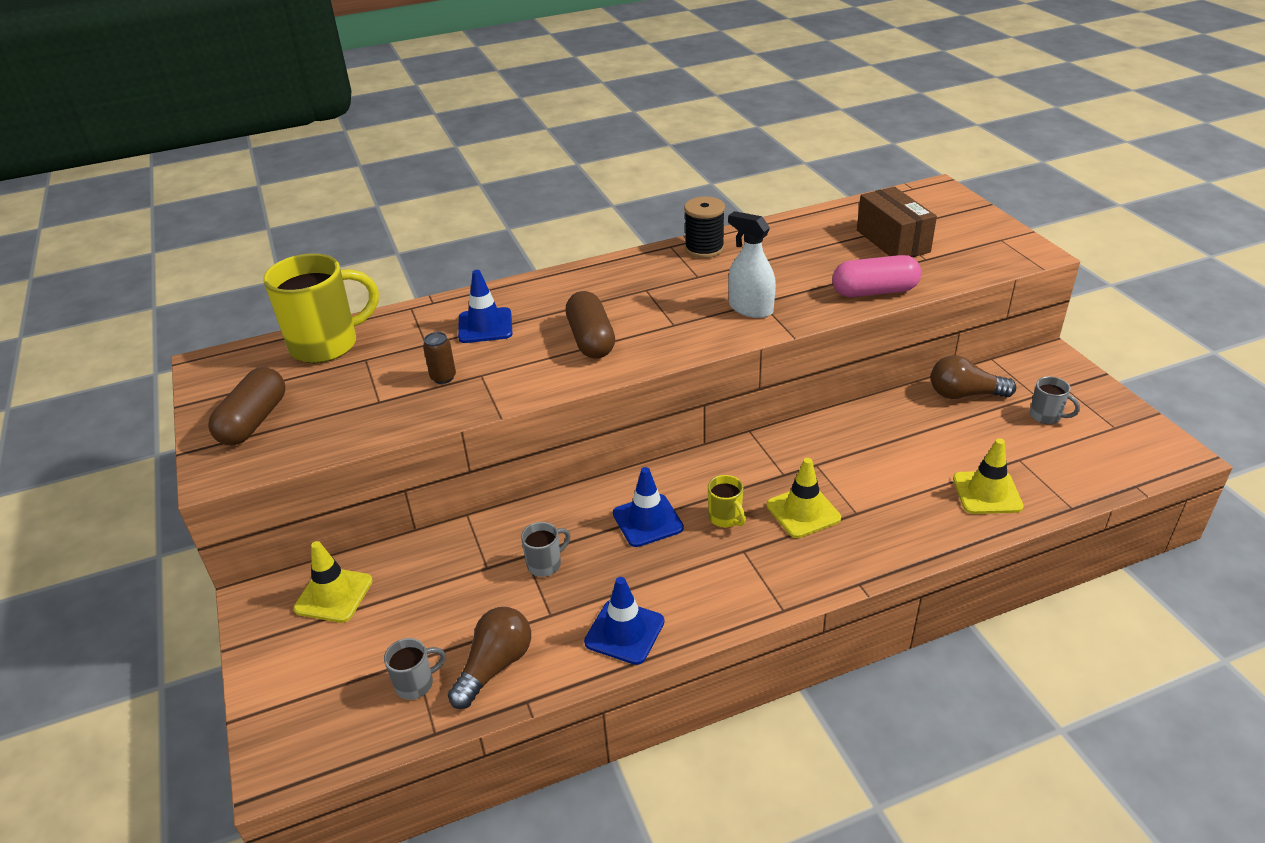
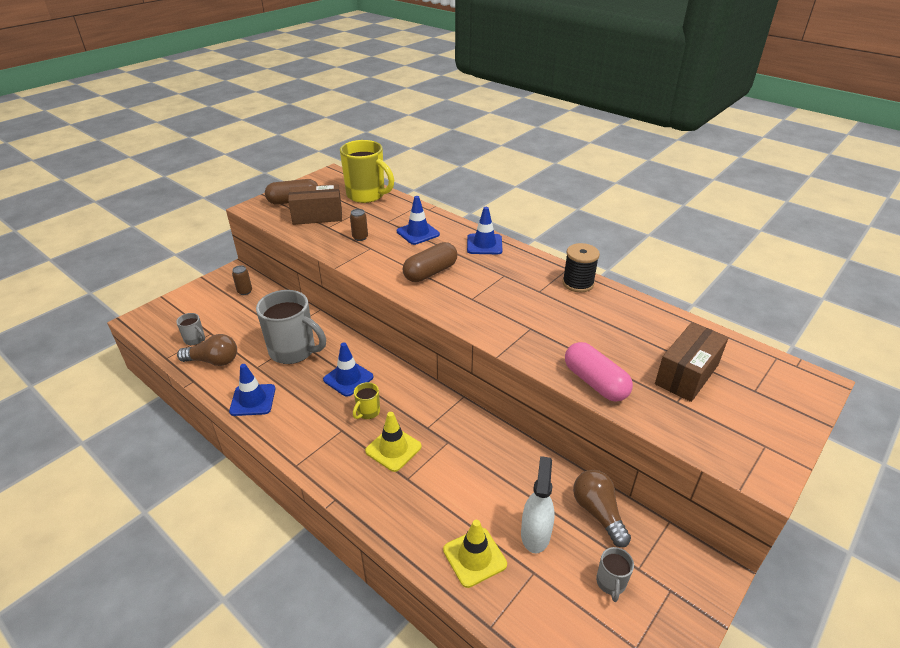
camera: 60 degrees right, 0 degrees up
yellow traffic cone [294,541,373,623] -> brown can [232,265,252,295]
grey mug [521,522,571,577] -> grey mug [256,290,326,364], size x2.21
white spray bottle [728,211,776,318] -> white spray bottle moved to [521,456,555,553]
none -> brown box [288,184,342,225]
none -> blue traffic cone [467,207,503,254]

